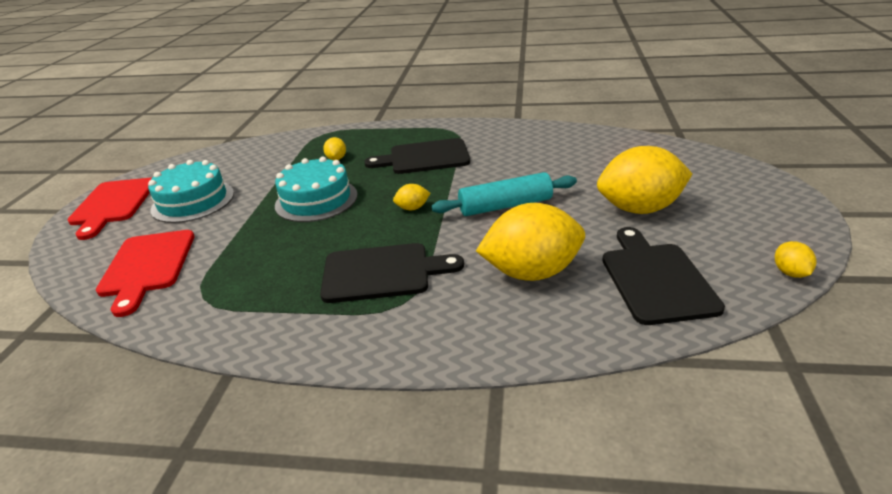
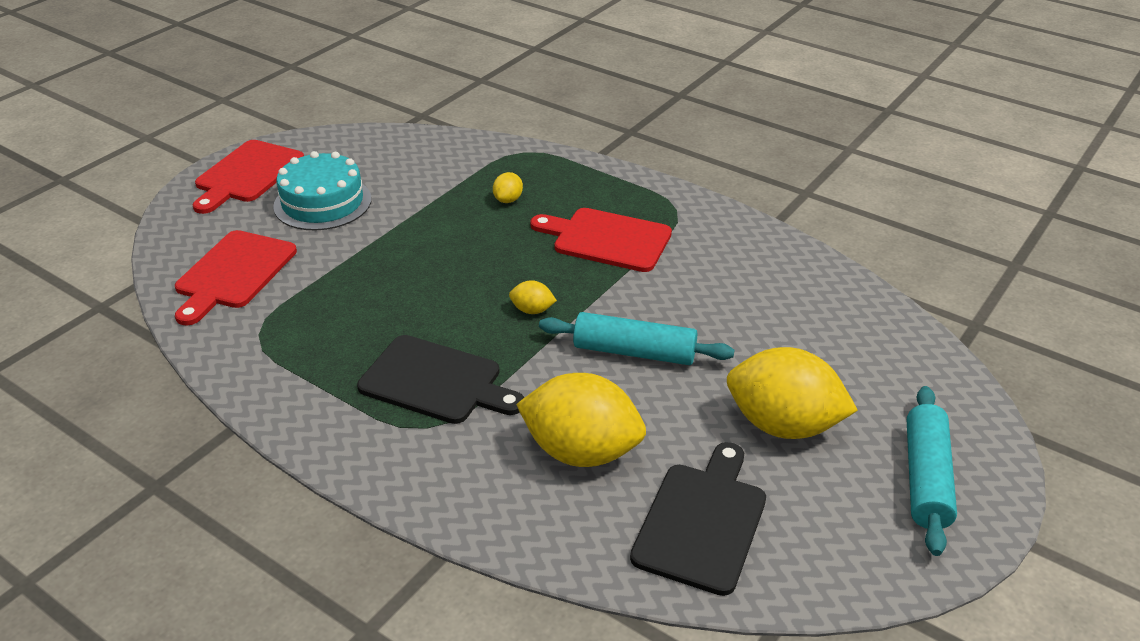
camera: 25 degrees right, 5 degrees up
turquoise cake [275,157,358,222] -> none
black cutting board [364,138,470,174] -> red cutting board [530,208,672,272]
yellow lemon [775,241,816,278] -> none
none -> turquoise rolling pin [907,386,957,556]

